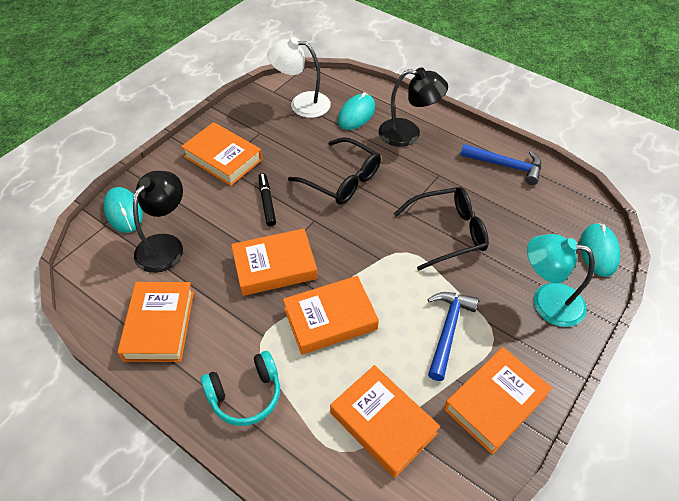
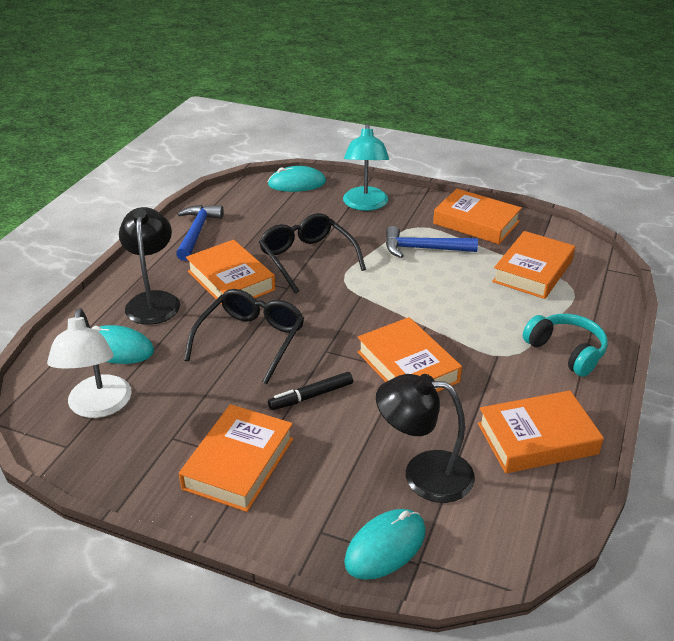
camera: 105 degrees left, 15 degrees down
orange book [283,276,379,355] -> orange book moved to [186,240,276,305]

